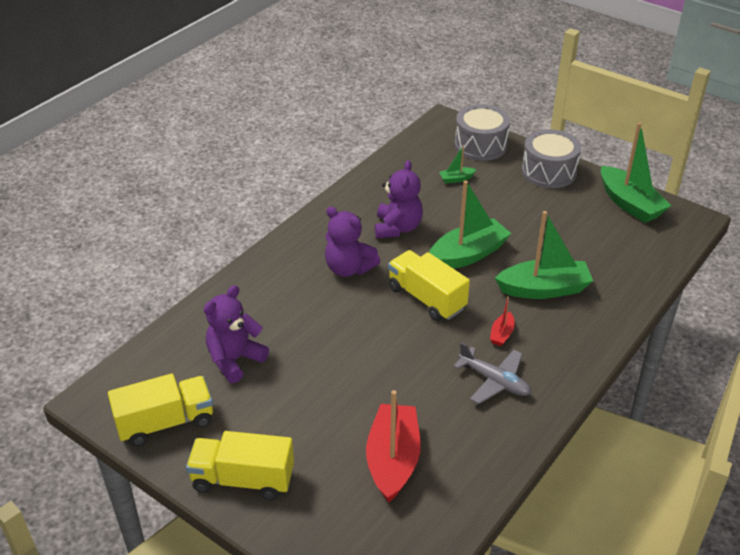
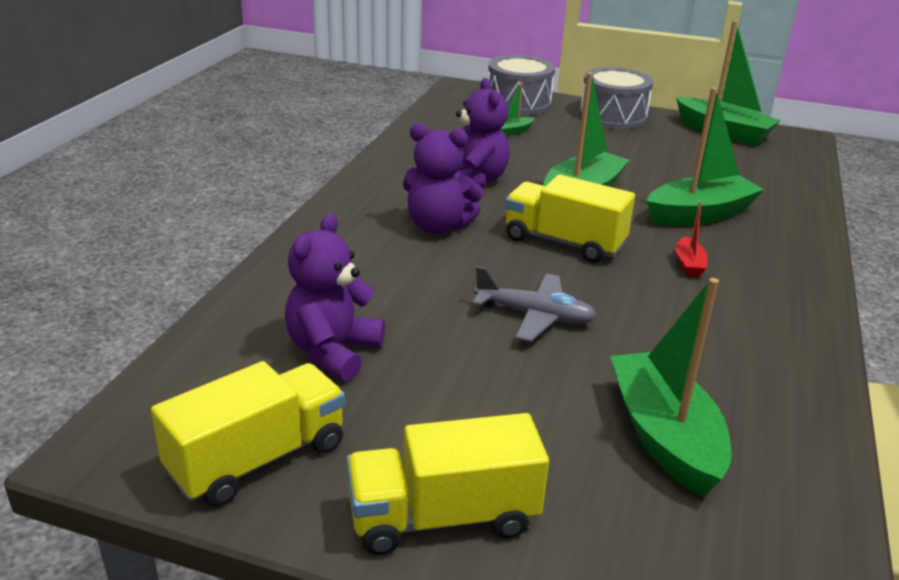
camera: 20 degrees left, 10 degrees down
red boat [366,390,421,503] -> green boat [610,278,732,497]
grey plane [453,342,531,404] -> grey plane moved to [472,266,597,342]

